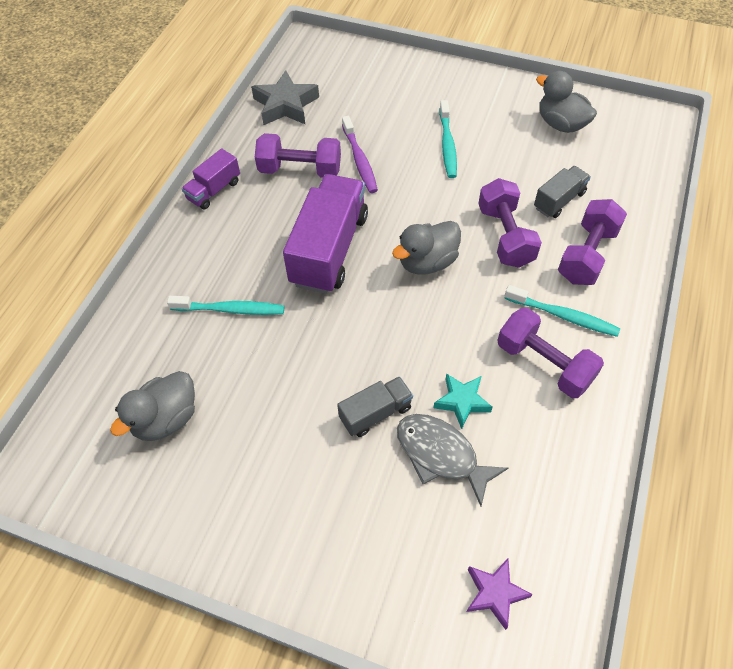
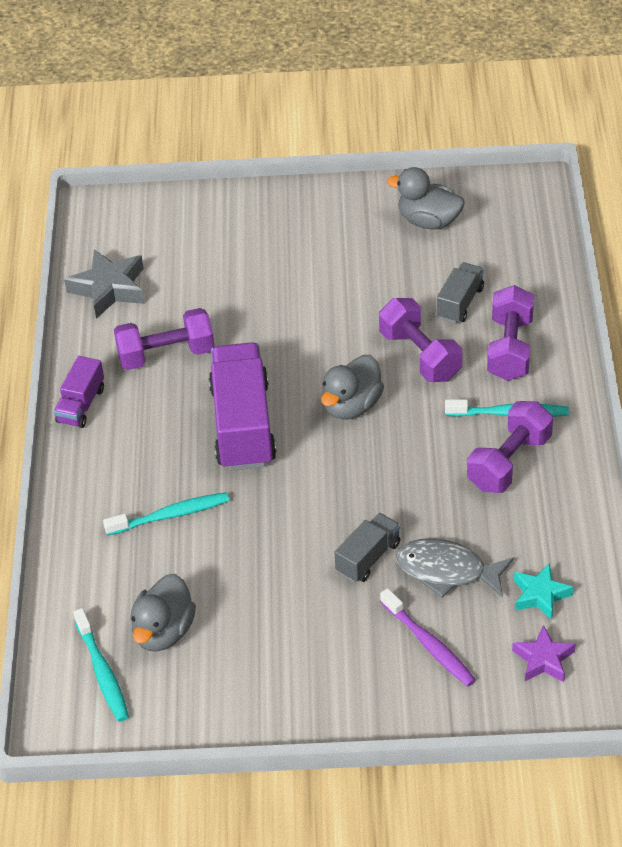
camera: 20 degrees left, 10 degrees down
purple toothbrush [342,116,378,193] -> purple toothbrush moved to [380,588,476,687]
turquoise star [434,373,493,429] -> turquoise star moved to [514,563,573,620]
turquoise toothbrush [439,100,457,178] -> turquoise toothbrush moved to [73,608,129,722]
purple dumbbell [497,308,604,398] -> purple dumbbell turned 75 degrees counterclockwise [467,401,553,493]

